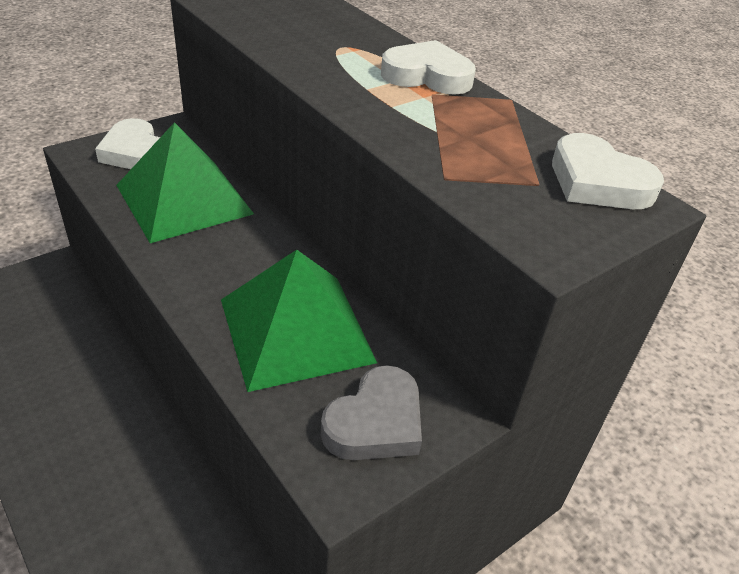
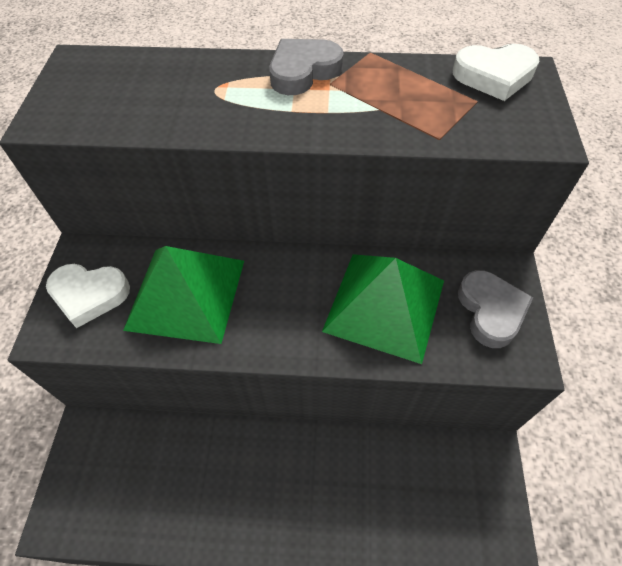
camera: 45 degrees left, 15 degrees up
white heart [381,40,476,95] -> grey heart [269,39,344,95]

